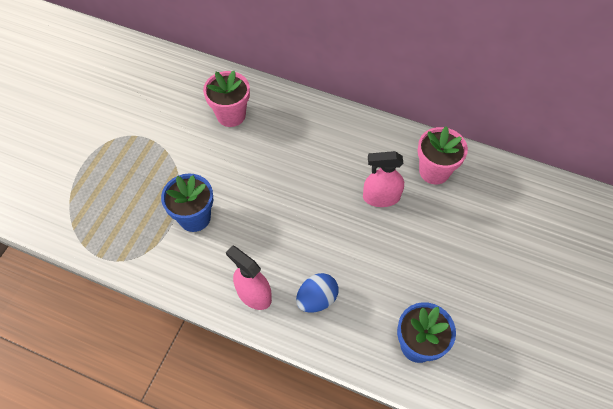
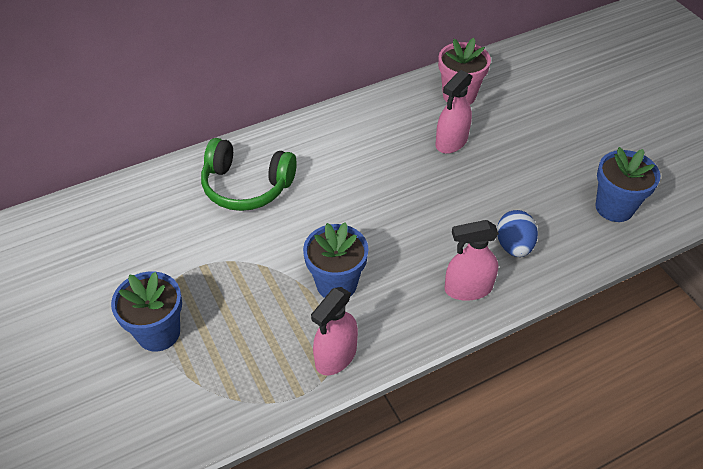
camera: 50 degrees left, 10 degrees down
pink flower pot [203,71,250,127] -> green headphones [201,138,297,211]
none -> blue flower pot [111,271,182,352]
none -> pink spray bottle [311,287,358,376]

